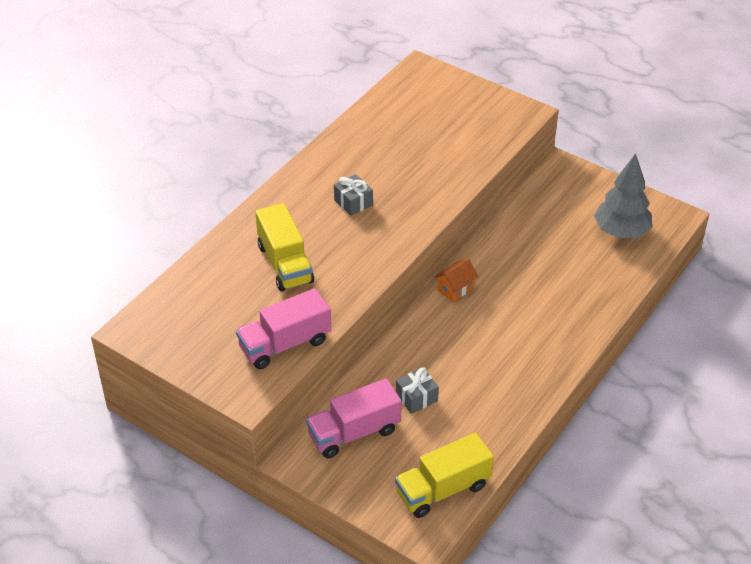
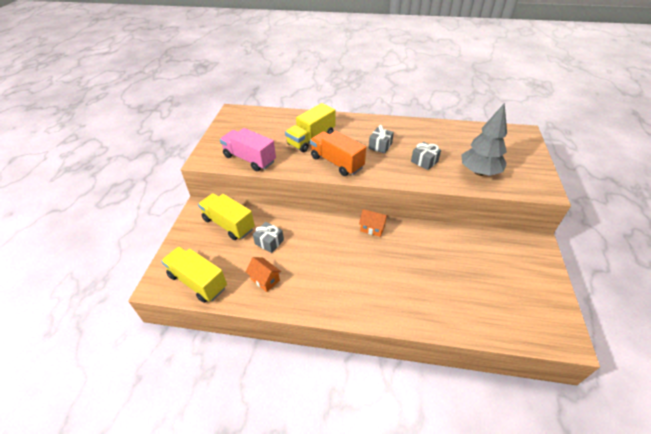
camera: 65 degrees right, 0 degrees up
pink truck [306,378,402,458] -> yellow truck [198,193,255,240]
grey tree [594,153,652,238] -> grey tree moved to [461,103,507,176]
none -> orange house [246,257,281,292]
none -> orange truck [310,131,366,176]
none -> grey gift [411,142,441,170]

